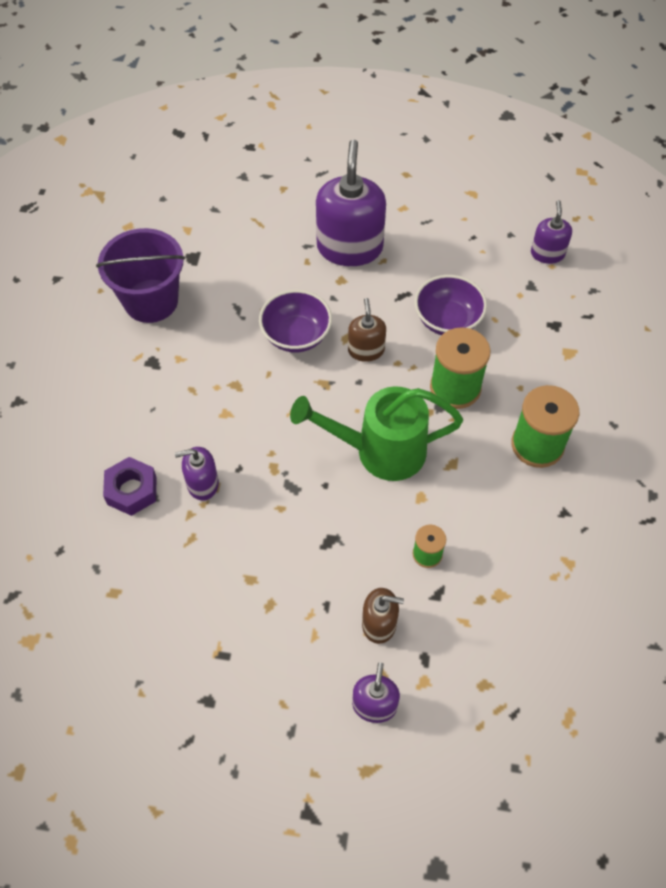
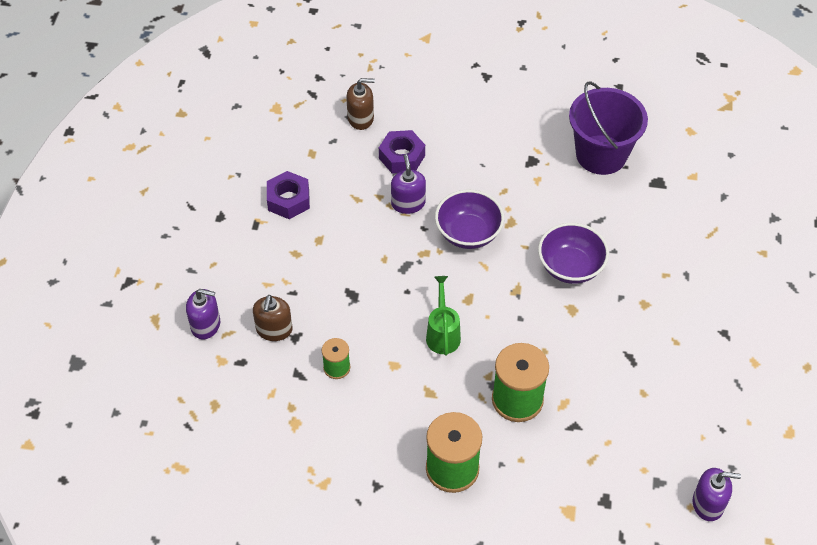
camera: 90 degrees right, 5 degrees down
green watering can [290,386,463,481] -> green watering can [426,276,461,355], size x0.54
purple soap dispenser [316,140,386,266] -> none
brown soap dispenser [348,298,386,362] -> brown soap dispenser moved to [346,78,375,130]
purple bowl [415,275,487,335] -> purple bowl moved to [435,190,504,249]
none -> purple nut [267,171,310,219]

